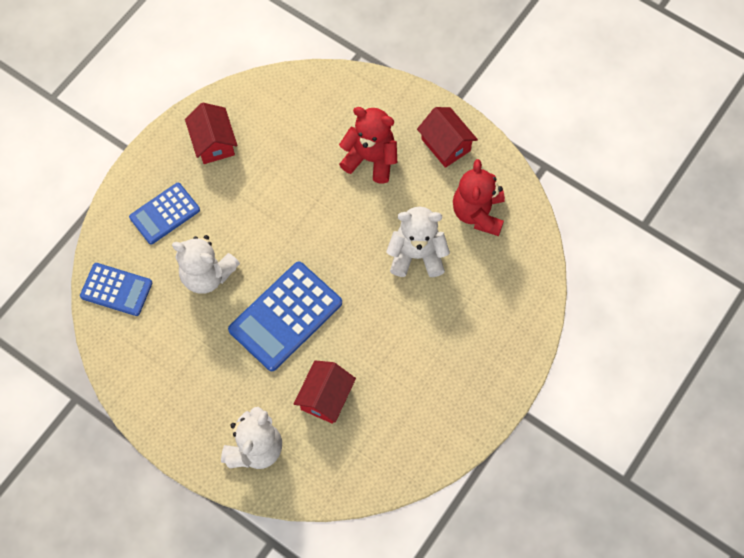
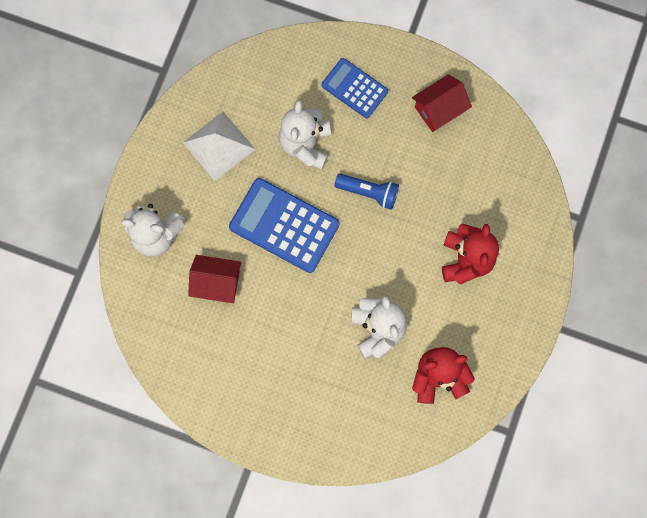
camera: 75 degrees right, 10 degrees up
blue calculator [80,263,152,316] -> none
red house [417,107,478,168] -> none
none -> white pyramid [183,112,255,181]
none -> blue flashlight [335,174,399,210]

